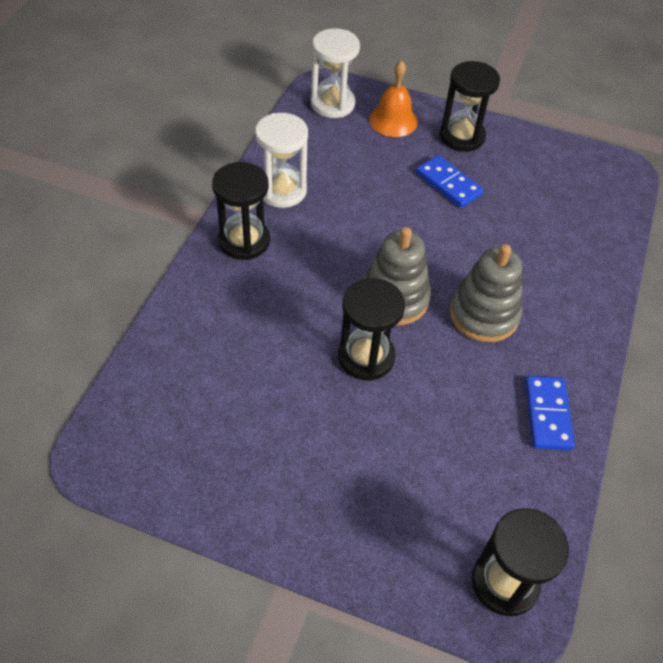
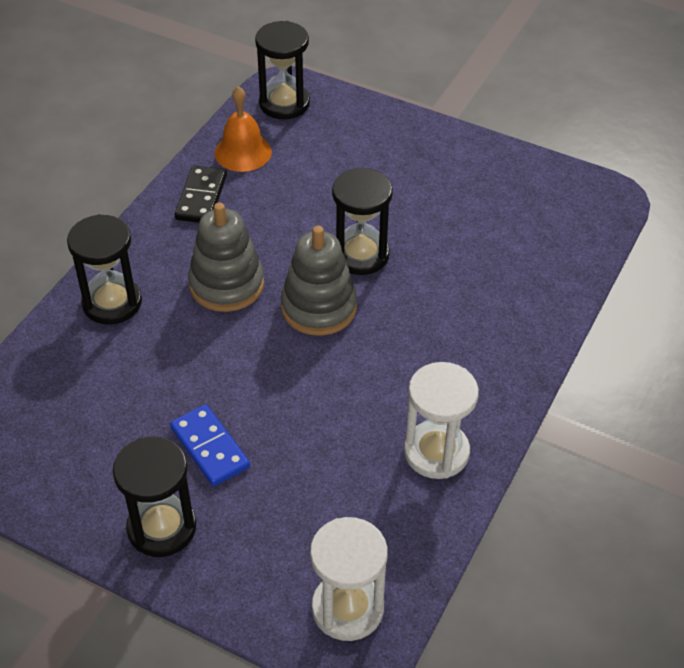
camera: 170 degrees left, 5 degrees down
black hourglass [212,162,270,260] -> black hourglass moved to [67,214,142,324]
orange bell [369,60,418,137] -> orange bell moved to [215,86,272,172]
blue domino [525,376,575,450] -> black domino [175,166,227,223]

